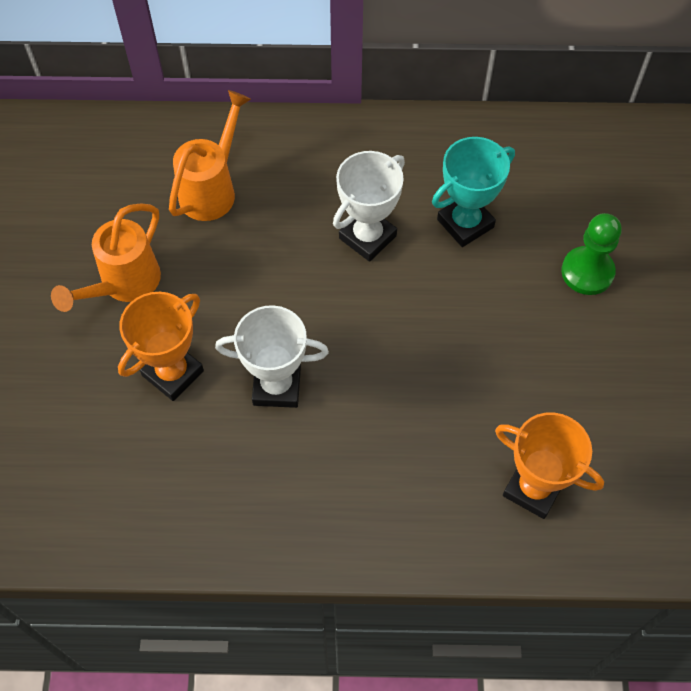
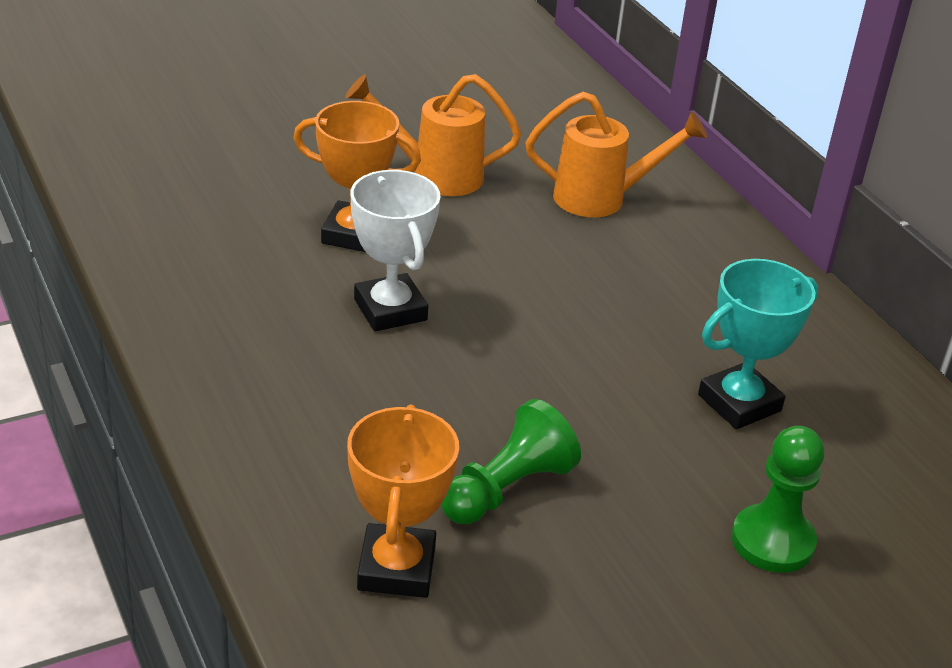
camera: 60 degrees right, 25 degrees down
white trophy [333,151,405,262] -> none
turquoise trophy [432,137,515,247] -> turquoise trophy turned 60 degrees counterclockwise [698,259,818,429]
none -> green pawn [441,399,581,524]

